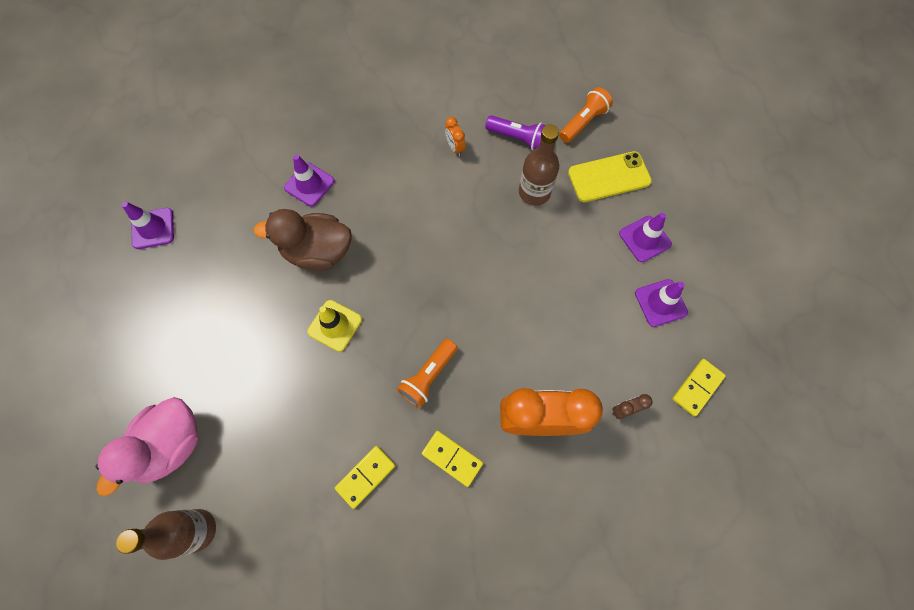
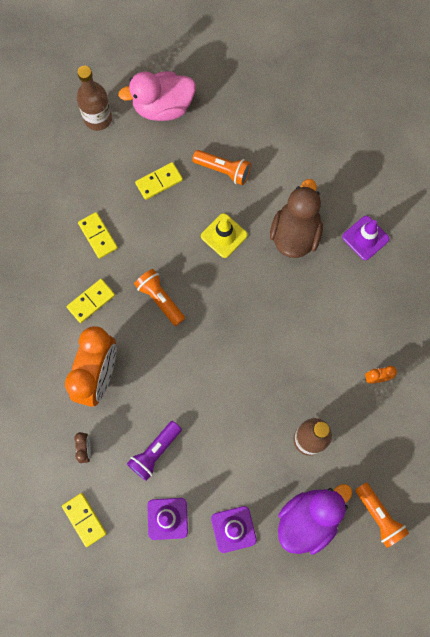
camera: 105 degrees right, 5 degrees up
pink duck [95,397,199,496] -> pink duck turned 60 degrees counterclockwise [118,71,196,121]
purple traffic cone [122,202,174,249] -> none
purple flashlight [485,115,546,151] -> purple flashlight moved to [127,421,182,481]
yellow phone [568,151,652,202] -> purple duck [278,484,352,554]
none -> yellow domino [135,162,183,200]
none -> orange flashlight [192,150,251,185]

